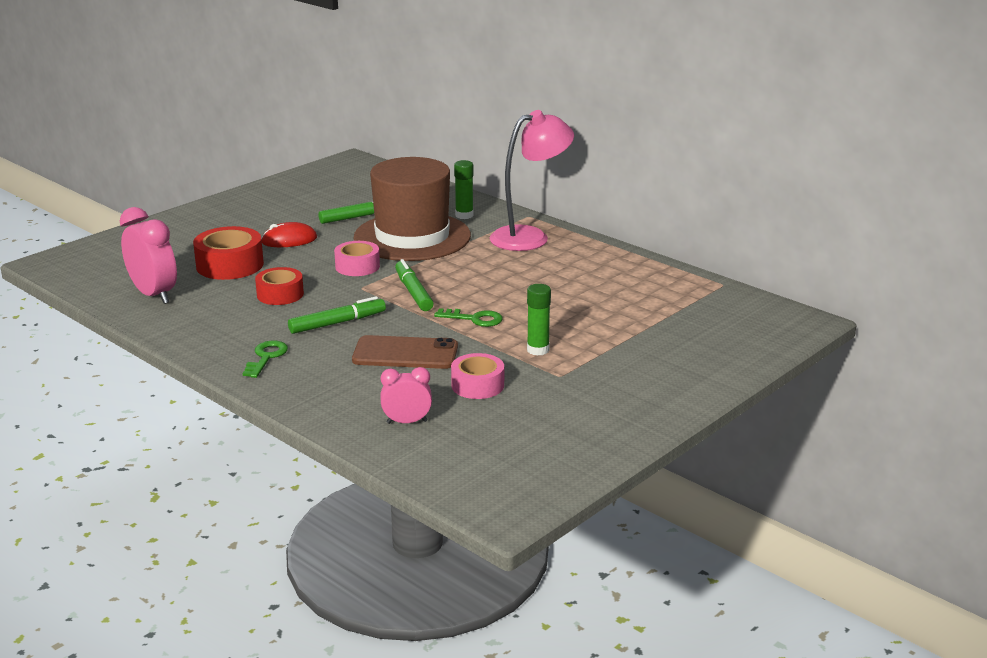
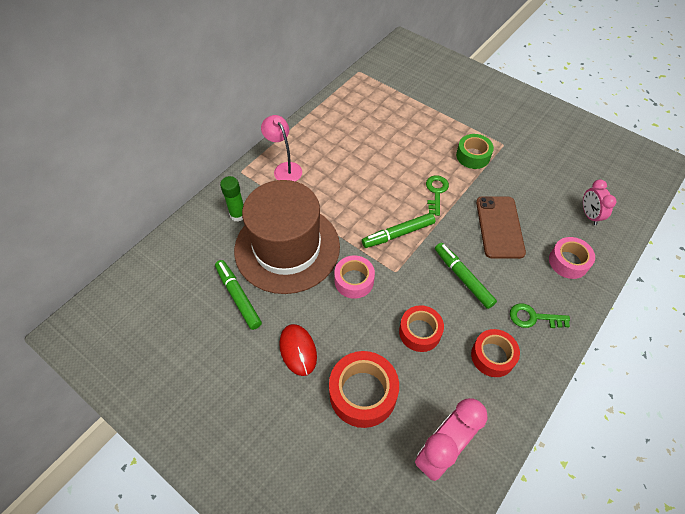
camera: 95 degrees left, 30 degrees up
pink tape [451,353,504,399] -> pink tape moved to [549,237,595,279]
pink lamp [490,110,574,251] -> pink lamp [261,115,302,182], size x0.60
green glue stick [527,284,551,356] -> green tape [456,134,494,169]
none -> red tape [471,329,520,377]

